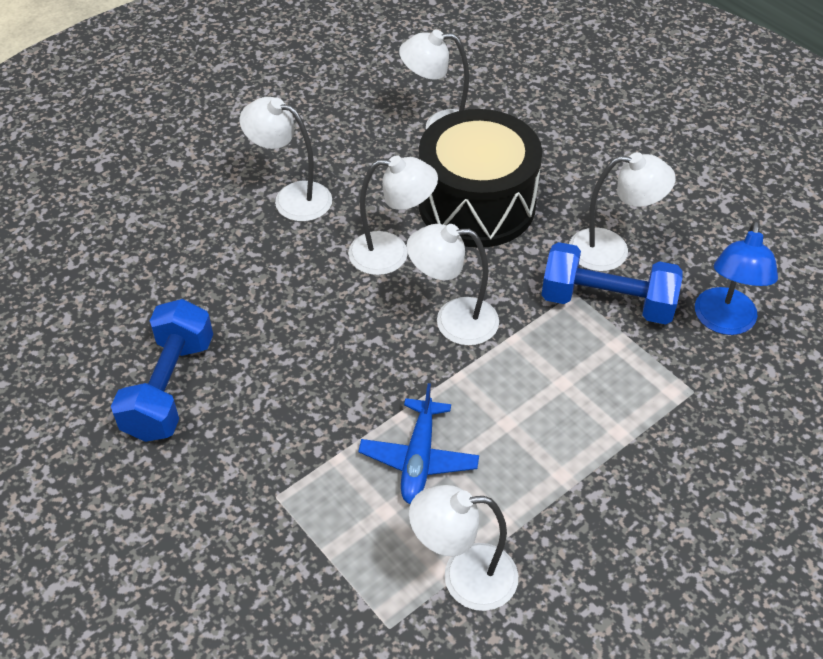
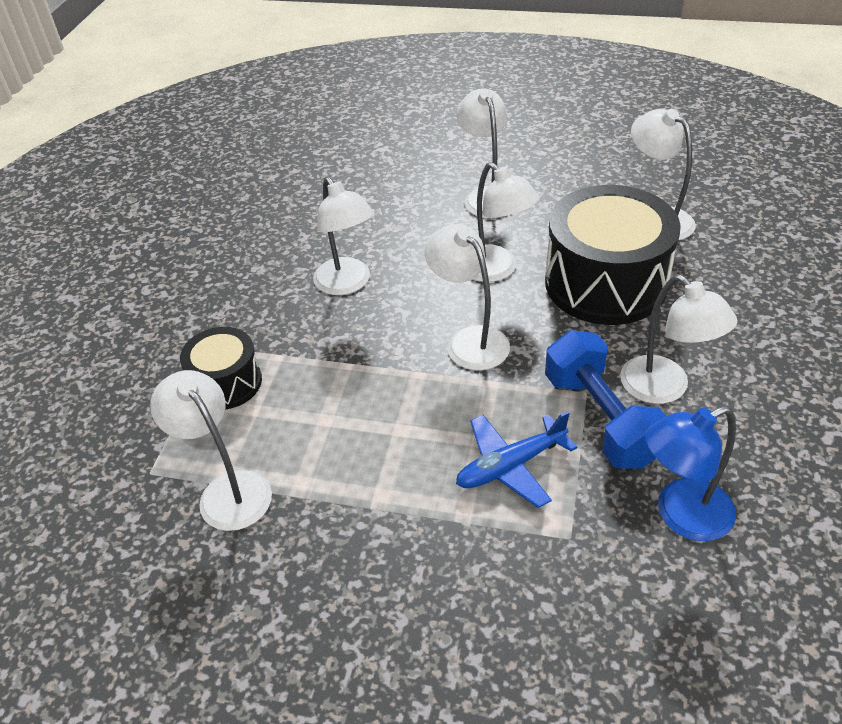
camera: 55 degrees right, 5 degrees down
blue dumbbell [111,299,213,442] -> none
blue plane [358,383,479,504] -> blue plane moved to [456,411,577,508]
none -> black drum [180,327,262,409]
none -> white lamp [313,176,374,295]

